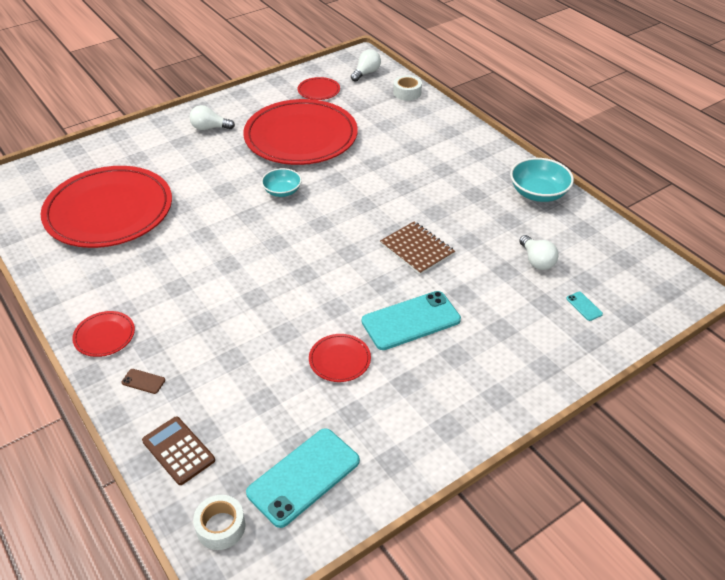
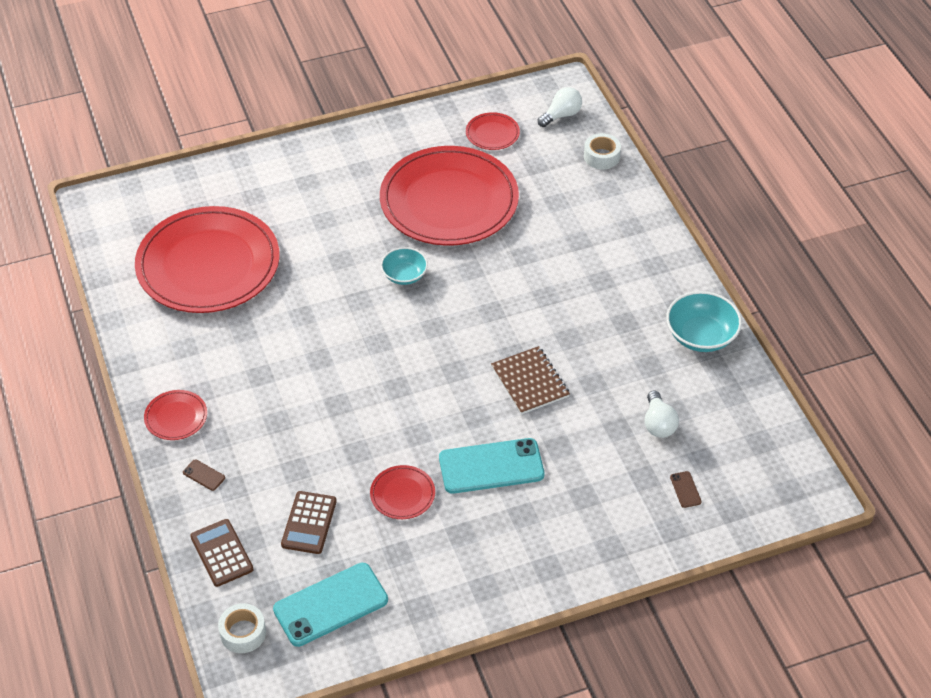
camera: 15 degrees right, 5 degrees up
white light bulb [189,105,235,130] -> none
turquoise phone [566,292,603,321] -> brown phone [670,471,702,508]
none -> brown calculator [281,491,337,554]

